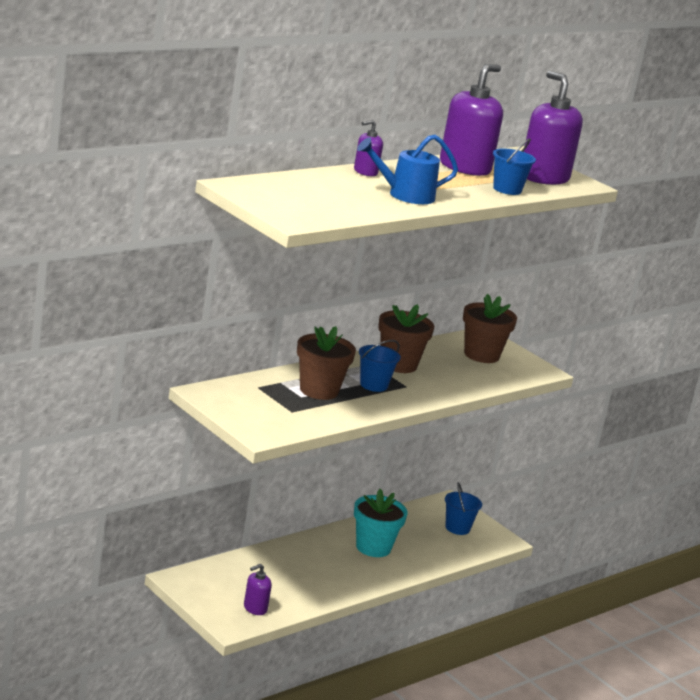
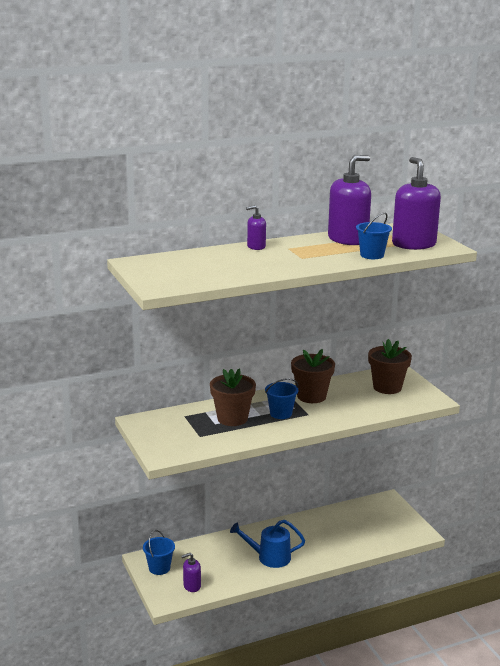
camera: 20 degrees right, 0 degrees up
turquoise flower pot [354,489,408,557] -> none
blue watering can [357,135,458,204] -> blue watering can moved to [230,520,305,568]
blue bucket [445,482,482,535] -> blue bucket moved to [143,530,175,575]

